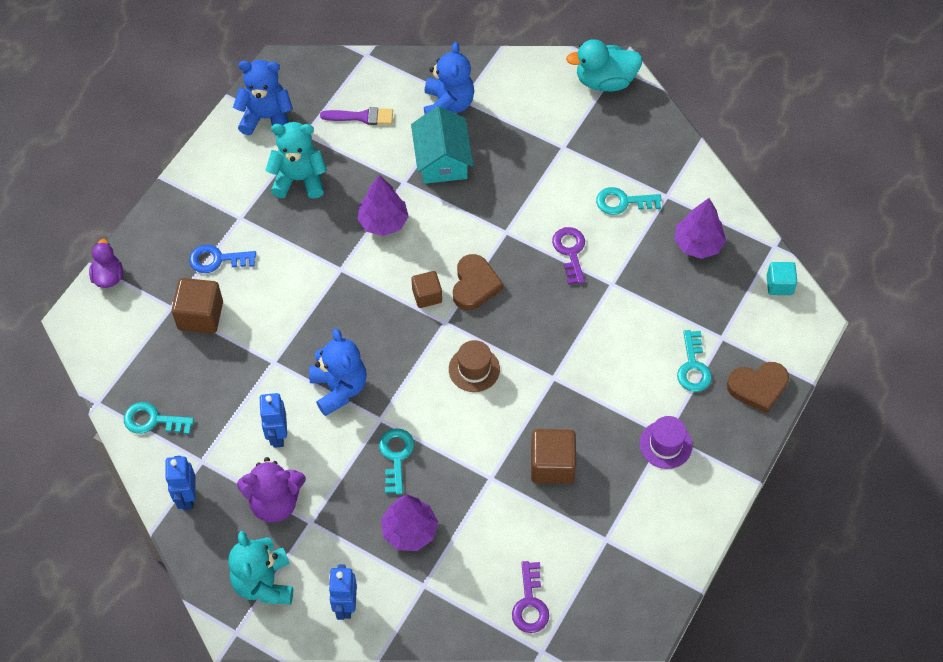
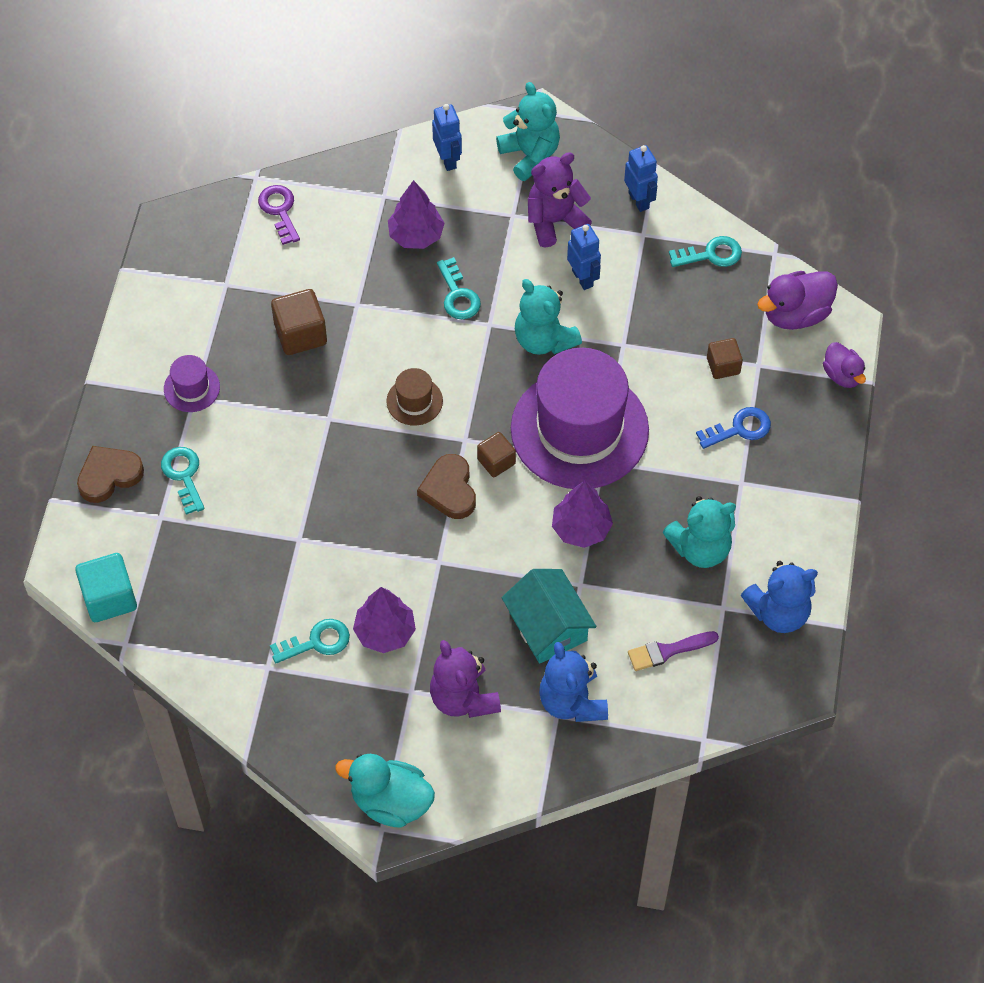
camera: 160 degrees right, 0 degrees up
brown cube [172,278,223,334] -> brown cube [707,338,743,379], size x0.64
blue teddy bear [309,328,367,416] -> turquoise teddy bear [515,279,582,355]
purple key [552,227,585,285] -> none
turquoise duck [566,39,643,91] -> turquoise duck turned 135 degrees counterclockwise [335,754,435,828]
purple tree [674,198,726,259] -> purple tree moved to [353,587,416,653]
turquoise cube [766,262,797,295] -> turquoise cube [75,553,137,622], size x1.57
none -> purple teddy bear [430,640,501,718]
none -> purple hat [511,348,649,489]
none -> purple duck [757,271,838,330]

